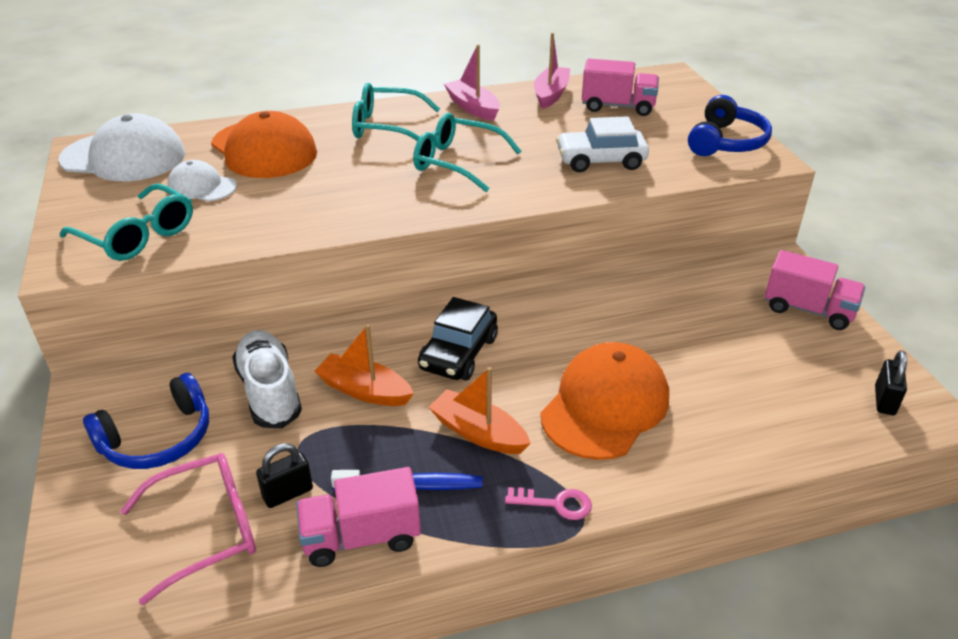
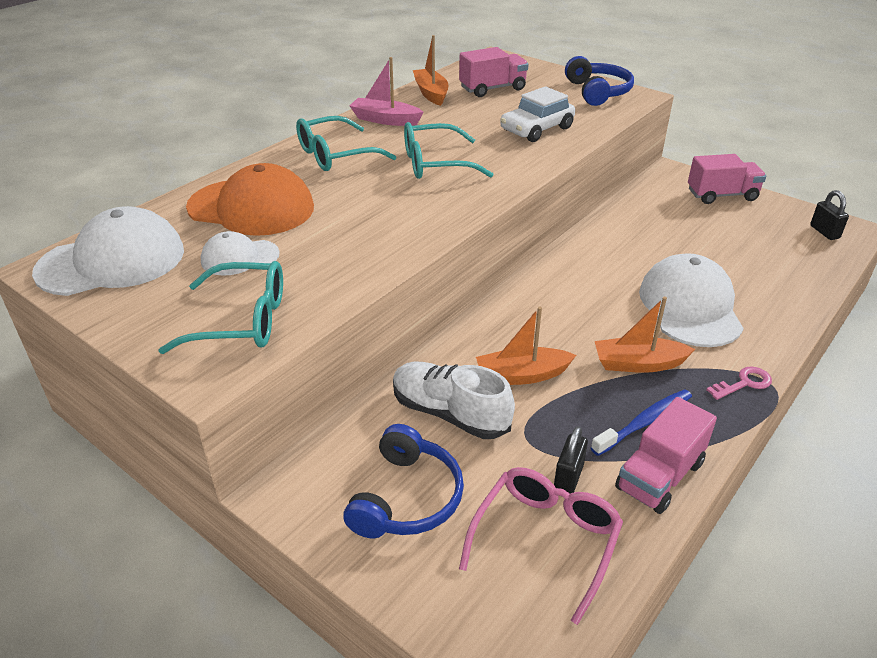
camera: 35 degrees left, 0 degrees up
black car [418,297,498,381] -> none
pink boat [534,33,570,109] -> orange boat [413,35,448,106]
orange cap [540,342,669,460] -> white cap [639,253,744,347]

